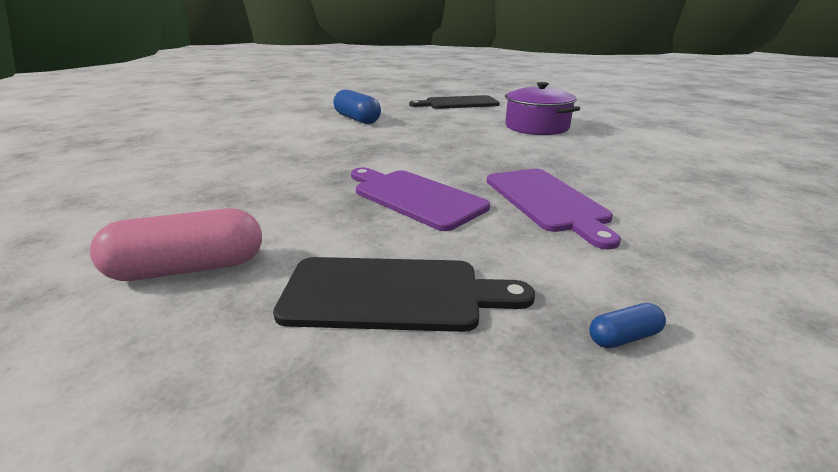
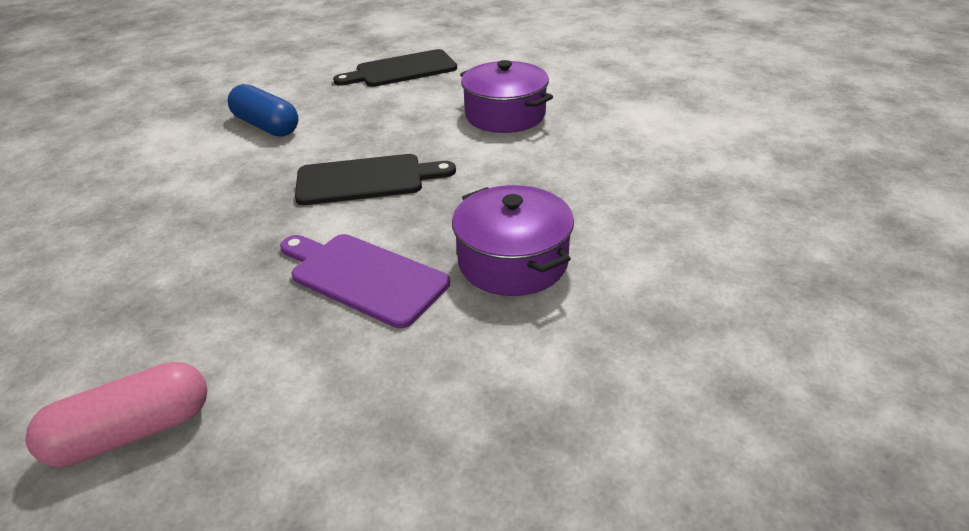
camera: 10 degrees left, 10 degrees up
black cutting board [273,257,535,332] -> black cutting board moved to [295,154,456,205]
purple cutting board [487,169,621,249] -> purple pot [452,185,574,296]
blue capsule [589,303,666,348] -> none

